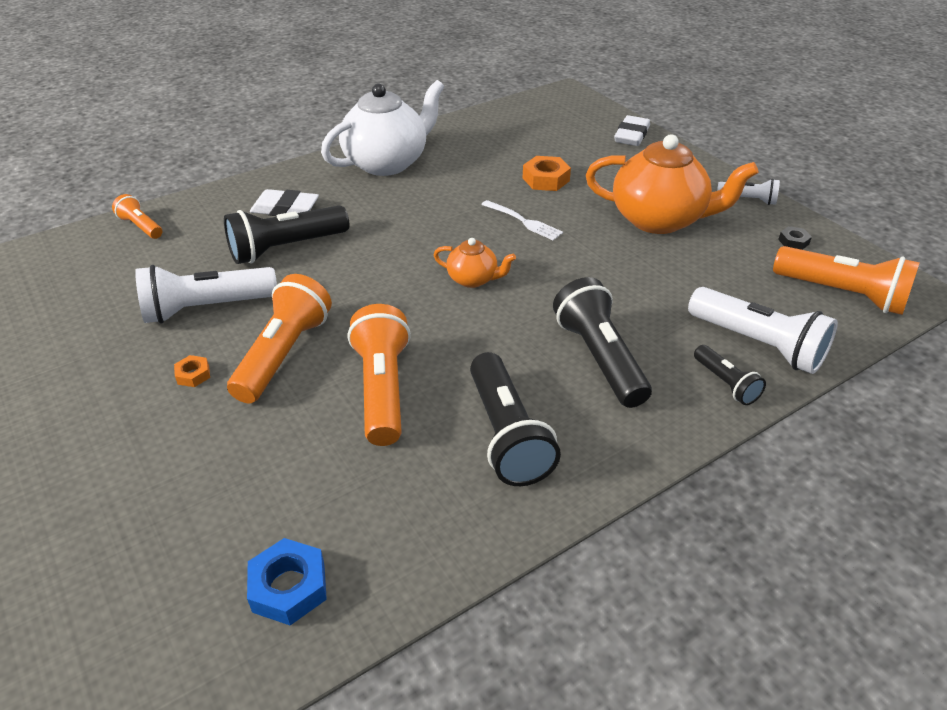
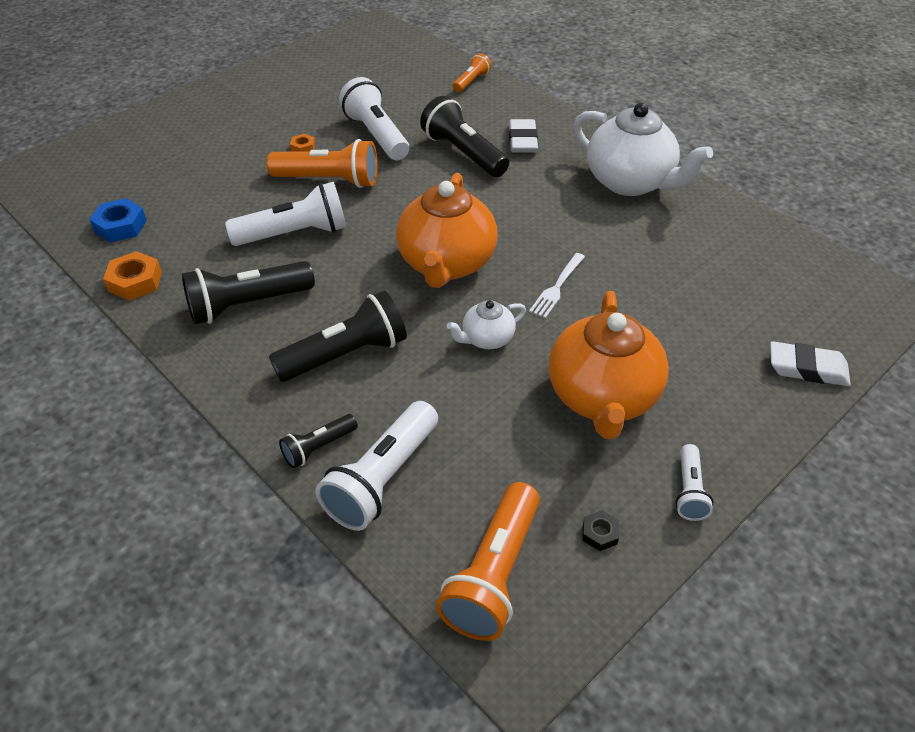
camera: 80 degrees right, 5 degrees up
orange flashlight [348,304,411,446] -> white flashlight [225,182,346,246]
orange teapot [434,238,516,288] -> orange teapot [396,173,497,288], size x2.05
orange nut [523,156,571,191] -> orange nut moved to [103,251,162,301]
none -> white teapot [447,300,526,349]

